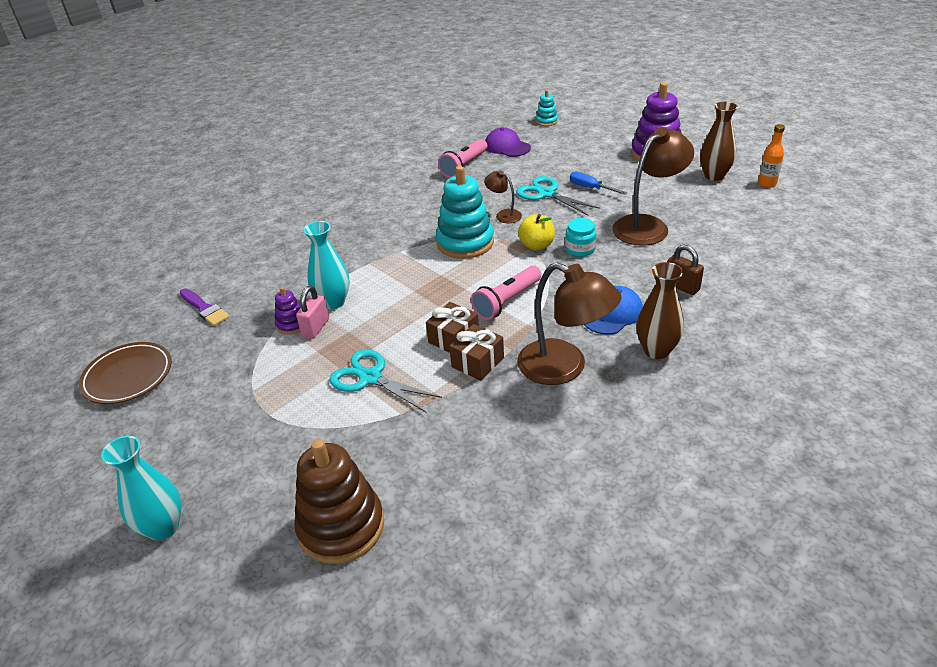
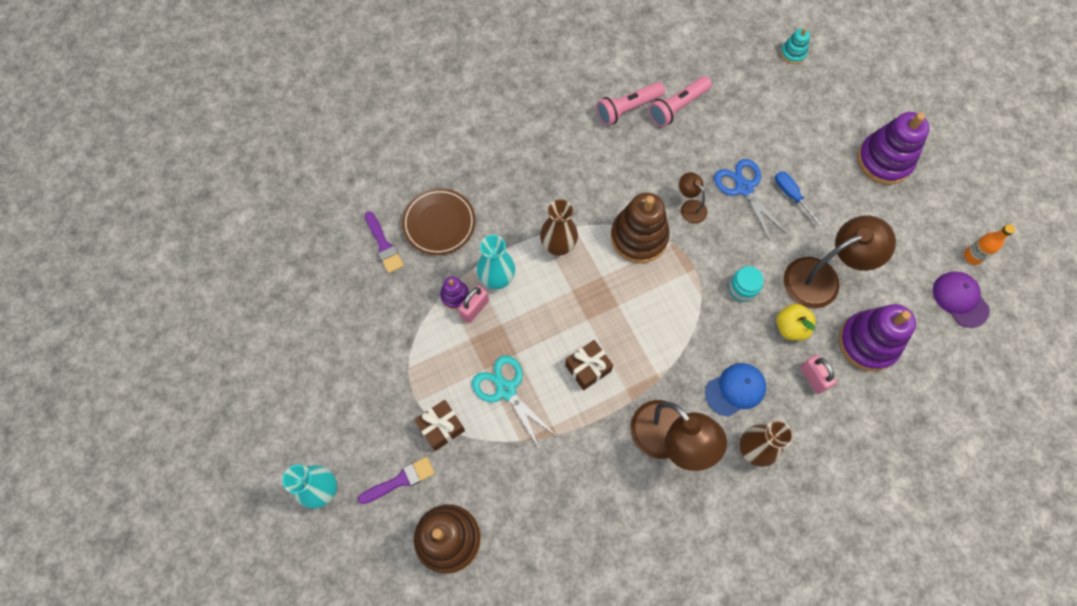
camera: 15 degrees right, 30 degrees up
brown plate [79,342,172,404] -> brown plate moved to [402,188,476,255]
turquoise stacking toy [436,166,494,259] -> brown stacking toy [611,193,670,263]
brown gift [449,324,504,381] -> brown gift moved to [415,400,465,451]
pink flashlight [471,266,542,320] -> pink flashlight moved to [596,82,665,126]
purple cap [485,127,531,157] -> purple cap moved to [933,272,990,328]
turquoise scissors [516,176,600,215] -> blue scissors [714,159,787,242]
yellow apple [518,214,555,250] -> yellow apple moved to [776,304,816,341]
brown padlock [667,245,704,295] -> pink padlock [800,355,837,394]
brown vase [700,102,738,181] -> brown vase moved to [540,199,578,256]
none -> purple brush [358,457,435,504]
none -> purple stacking toy [839,304,916,372]

